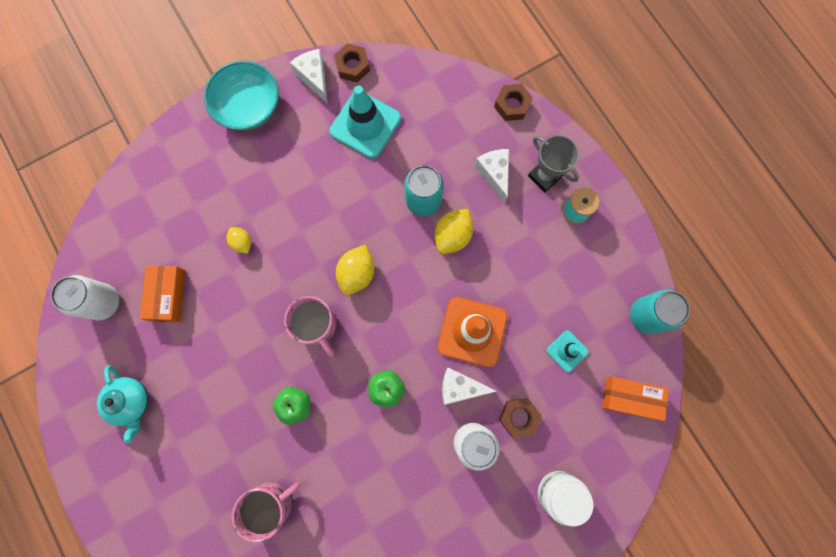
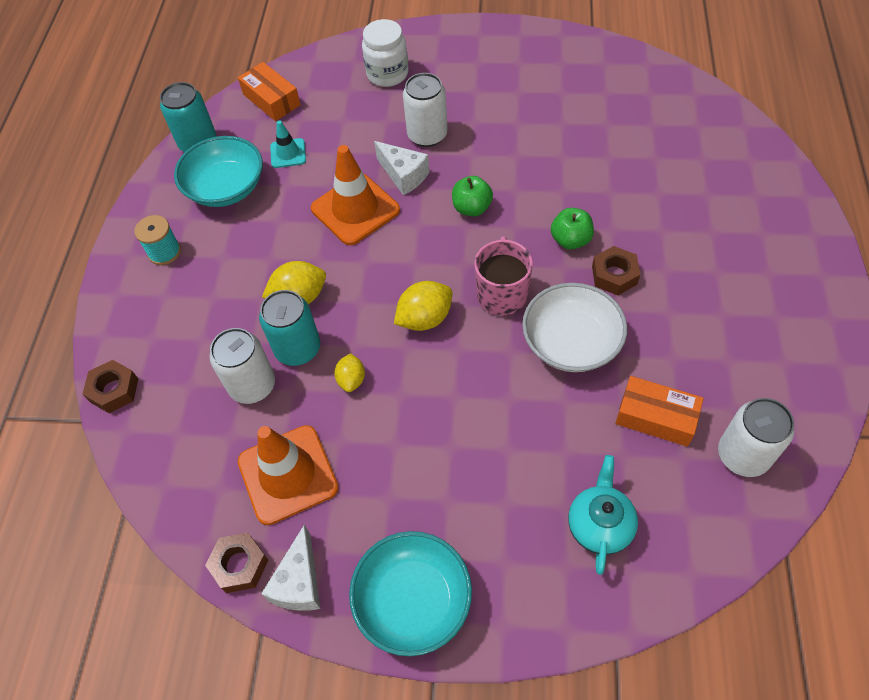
camera: 140 degrees left, 20 degrees down
turquoise teapot [97,365,149,443] -> turquoise teapot moved to [568,455,638,575]
orange box [140,266,185,322] -> orange box turned 75 degrees clockwise [615,376,704,447]
yellow lemon [226,227,251,254] -> yellow lemon moved to [334,353,365,392]
pink mug [232,482,300,542] -> none
turquoise traffic cone [329,86,401,159] -> orange traffic cone [238,425,339,525]
white cheese [474,149,509,204] -> none
brown nut [499,399,542,438] -> brown nut moved to [592,246,640,295]
grey trophy [528,135,579,193] -> none
none -> turquoise bowl [174,136,263,207]
none -> white can [210,328,275,404]
none -> white bowl [522,283,627,372]

